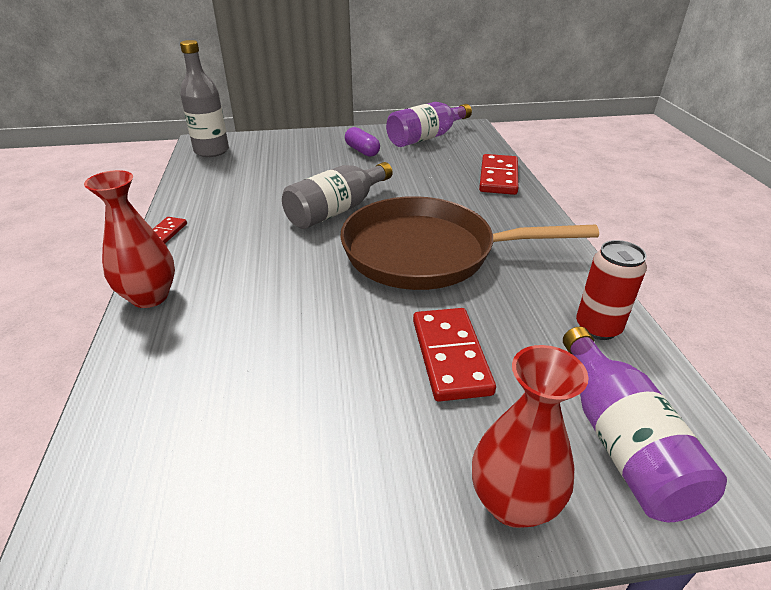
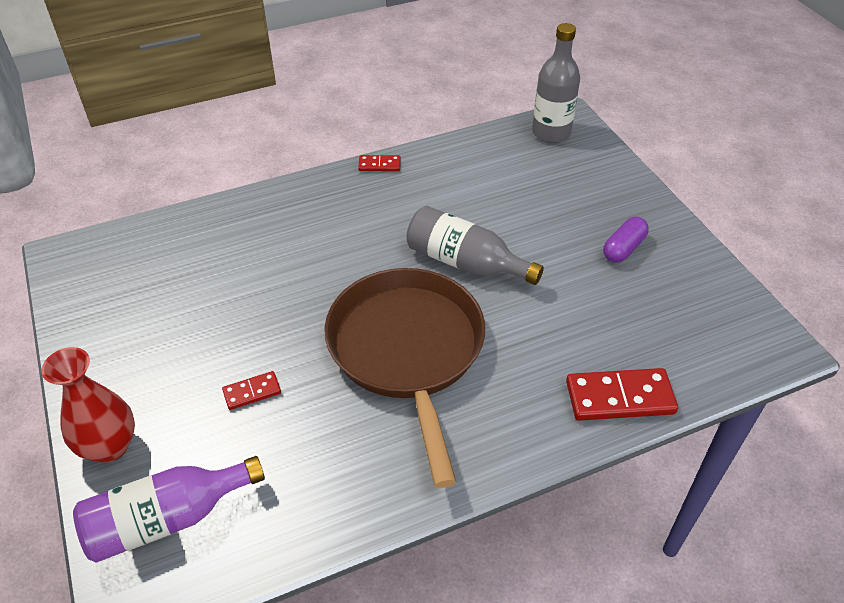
camera: 75 degrees right, 10 degrees up
red vase [84,170,175,308] -> none
purple bottle [386,102,472,147] -> none
red domino [413,308,496,402] -> red domino [222,371,281,410], size x0.53
red can [576,240,647,340] -> none

